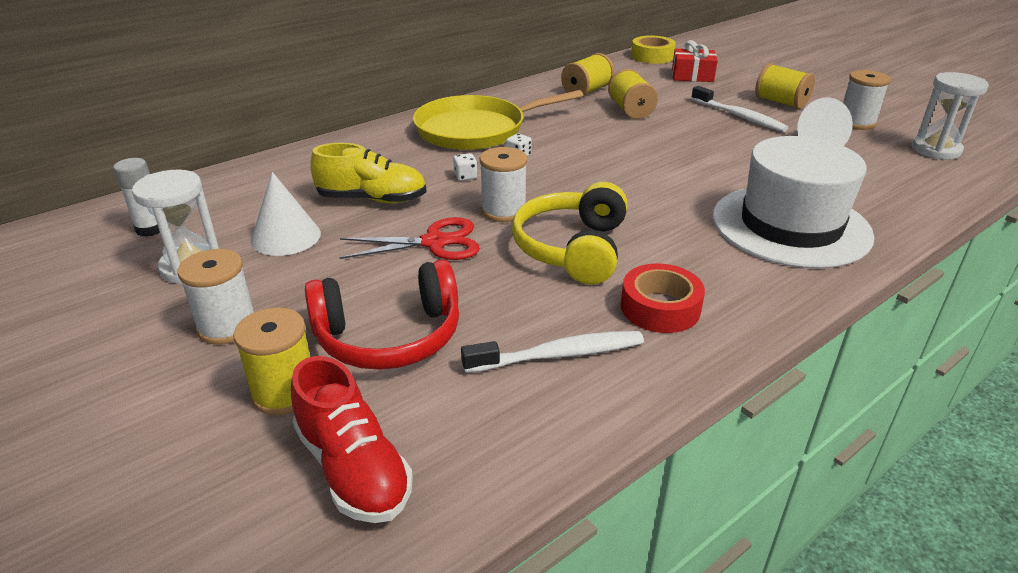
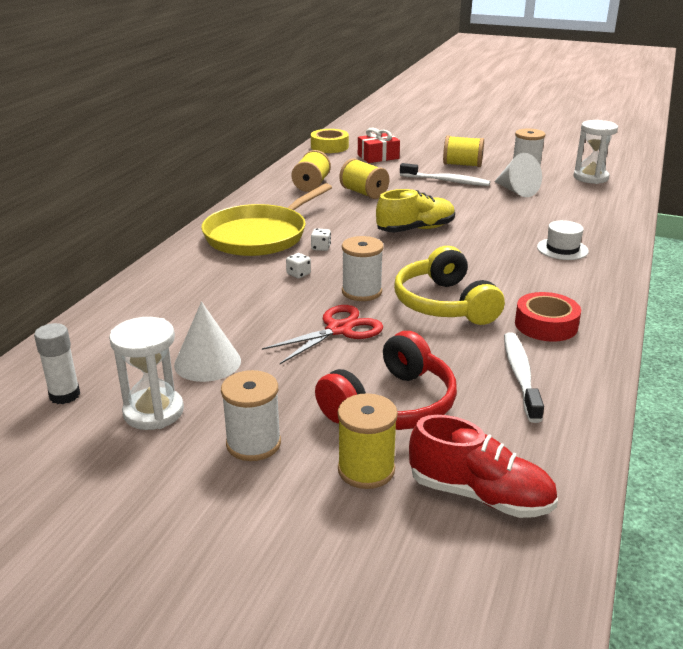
camera: 30 degrees left, 5 degrees down
yellow shoe [310,143,427,204] -> yellow shoe moved to [376,189,455,233]
white toothbrush [461,331,644,373] -> white toothbrush turned 45 degrees counterclockwise [504,332,544,423]
white hat [712,136,874,268] -> white hat [537,220,589,260], size x0.43

